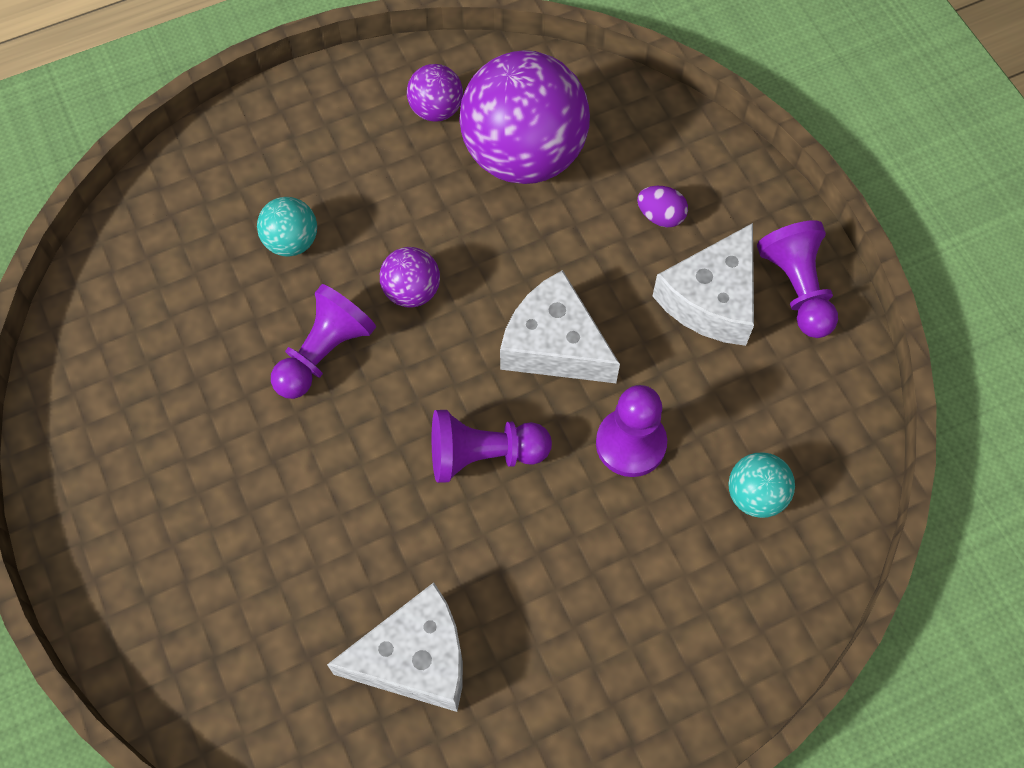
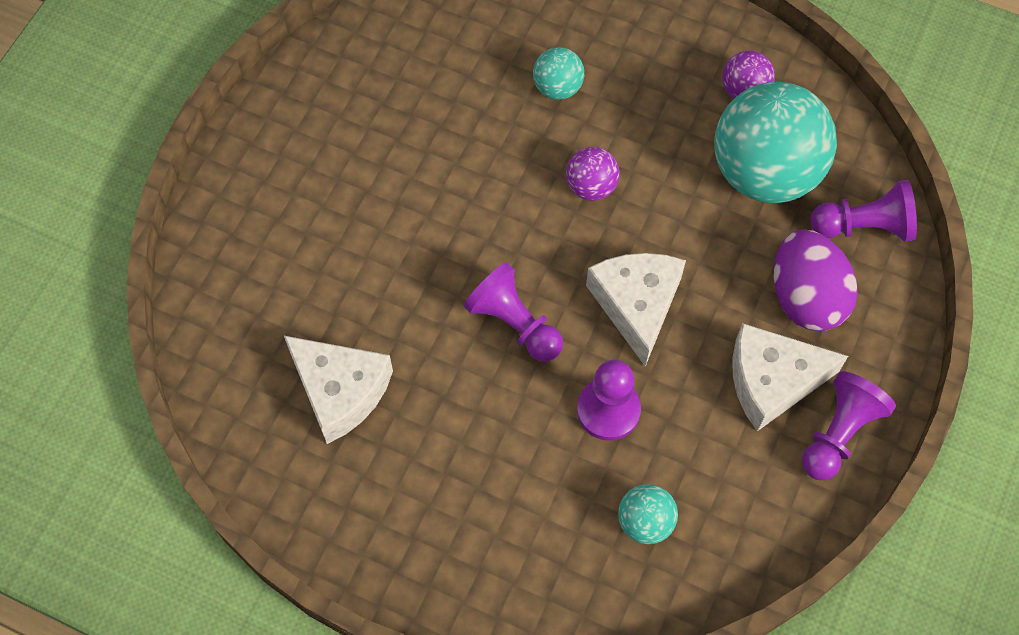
camera: 50 degrees right, 0 degrees up
purple pawn [271,284,376,399] -> purple pawn moved to [810,180,917,242]
purple ball [459,50,590,184] -> turquoise ball [714,82,837,203]
purple egg [637,186,688,227] -> purple egg [774,229,858,331], size x2.10

